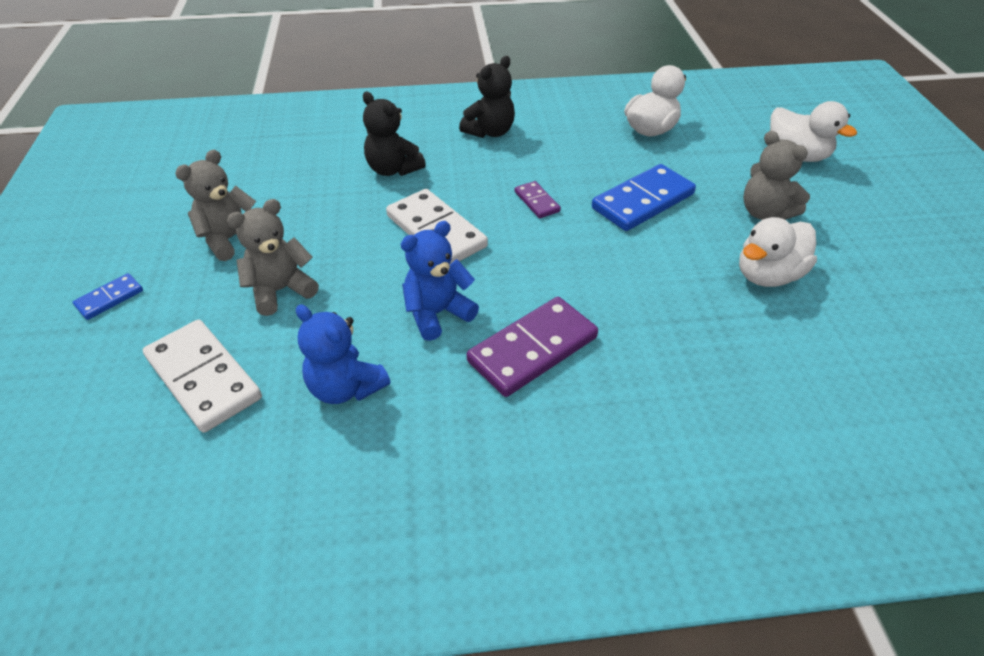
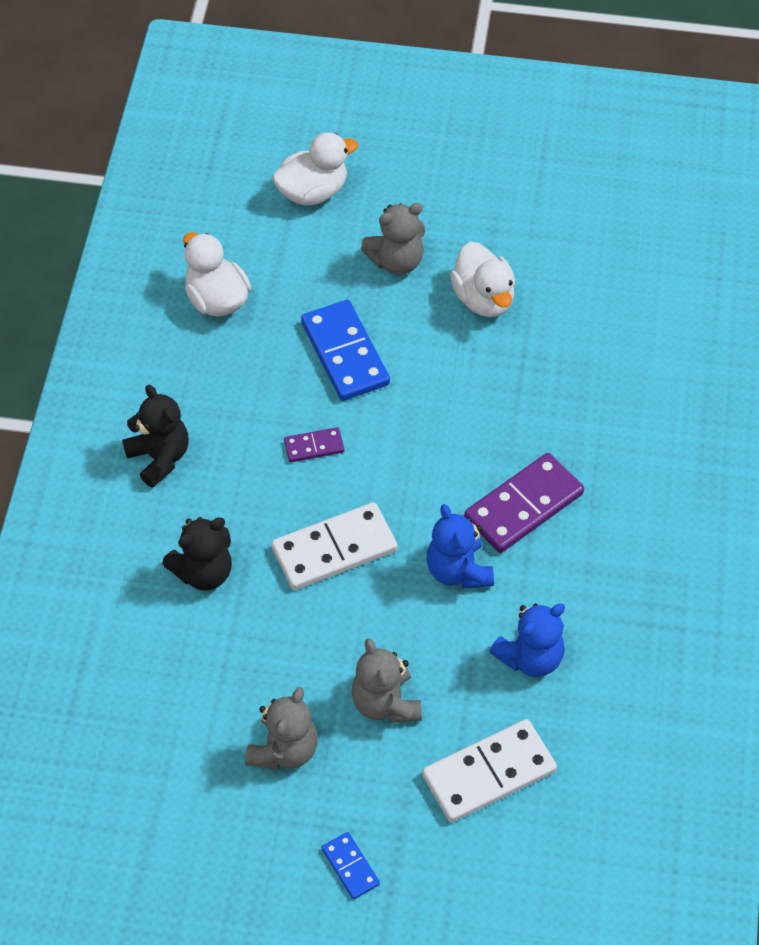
camera: 75 degrees left, 10 degrees up
grey teddy bear [175,149,256,261] -> grey teddy bear turned 120 degrees counterclockwise [245,687,318,770]
purple domino [467,297,598,397] -> purple domino turned 75 degrees clockwise [464,453,584,553]

